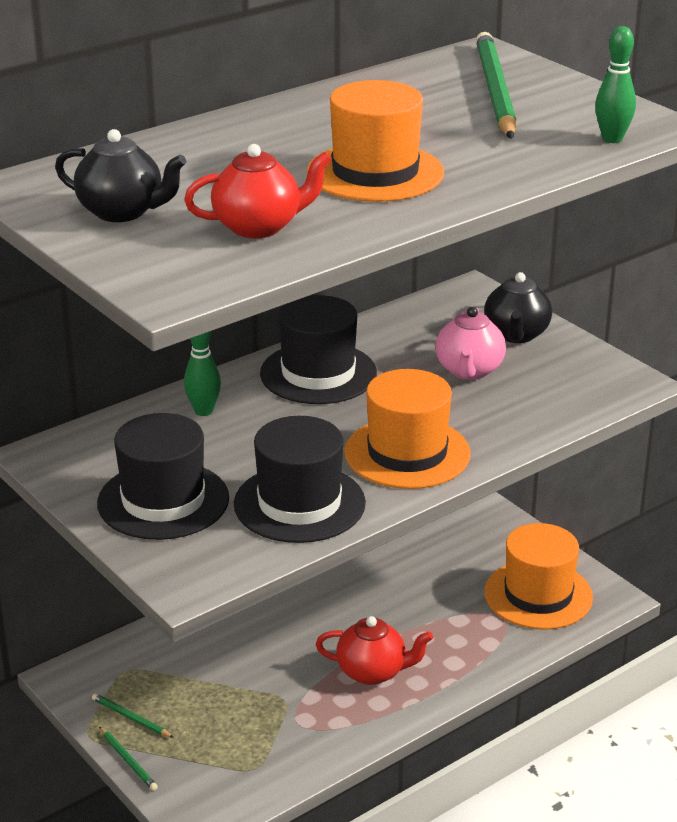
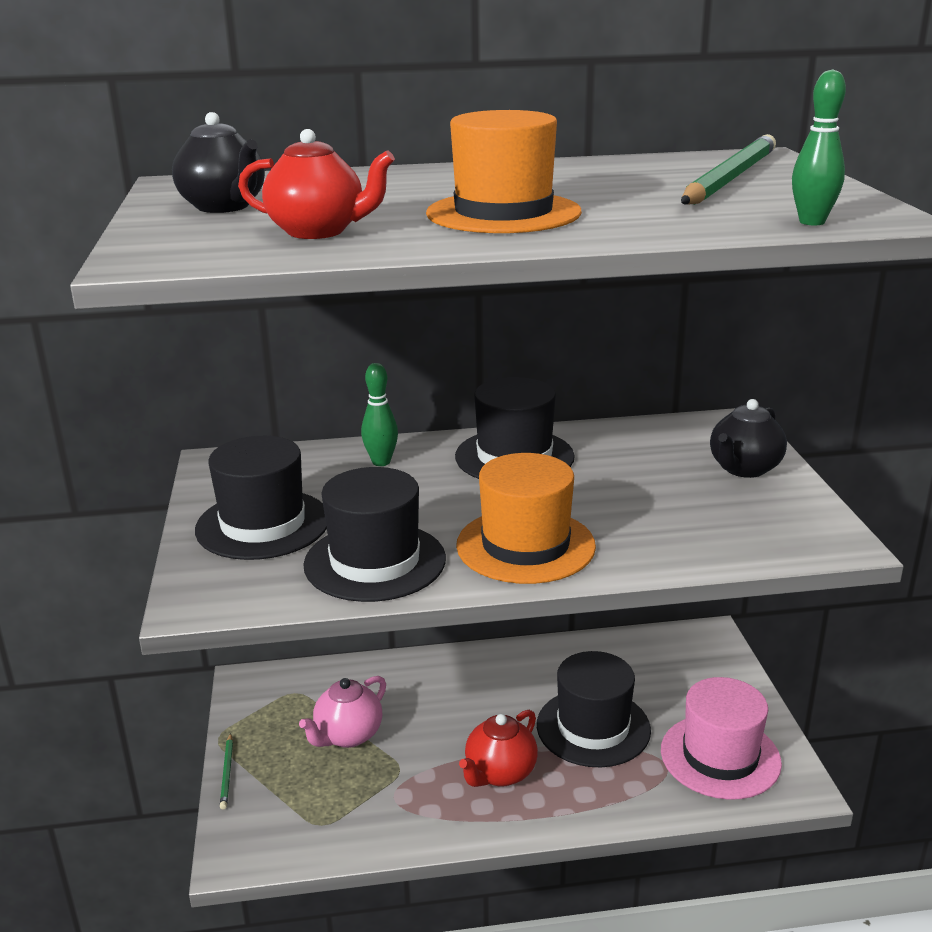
camera: 30 degrees right, 5 degrees down
green pencil [92,693,174,738] -> none
red teapot [316,616,433,685] -> red teapot turned 90 degrees clockwise [459,710,538,787]
pink teapot [436,307,506,380] -> pink teapot moved to [299,676,386,748]
orange hat [484,523,593,630] -> pink hat [661,677,782,800]
none -> black hat [537,651,651,767]

